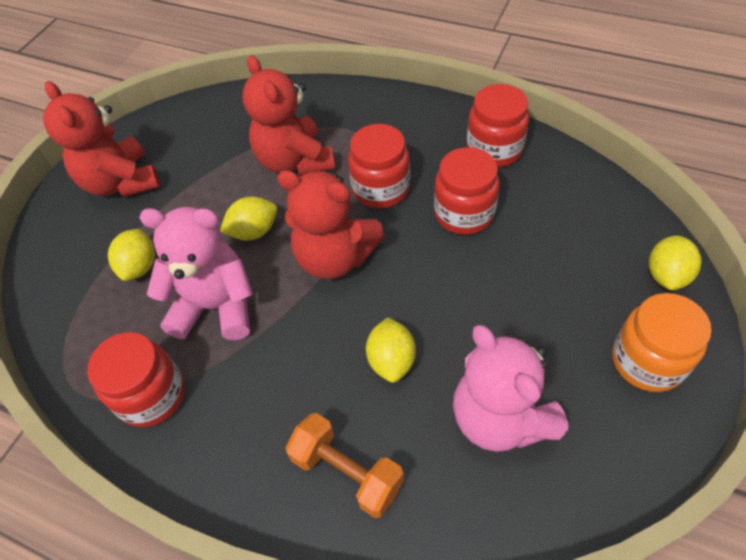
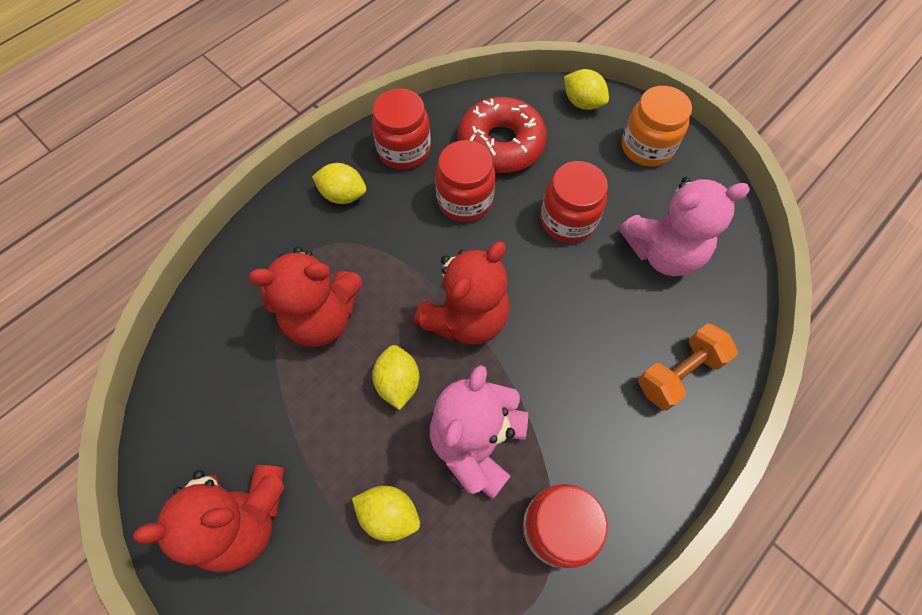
camera: 75 degrees left, 10 degrees up
red jar [348,124,410,209] -> red jar moved to [541,161,608,243]
yellow lemon [366,317,416,383] -> yellow lemon moved to [312,163,366,204]
none -> red donut [458,97,547,173]

